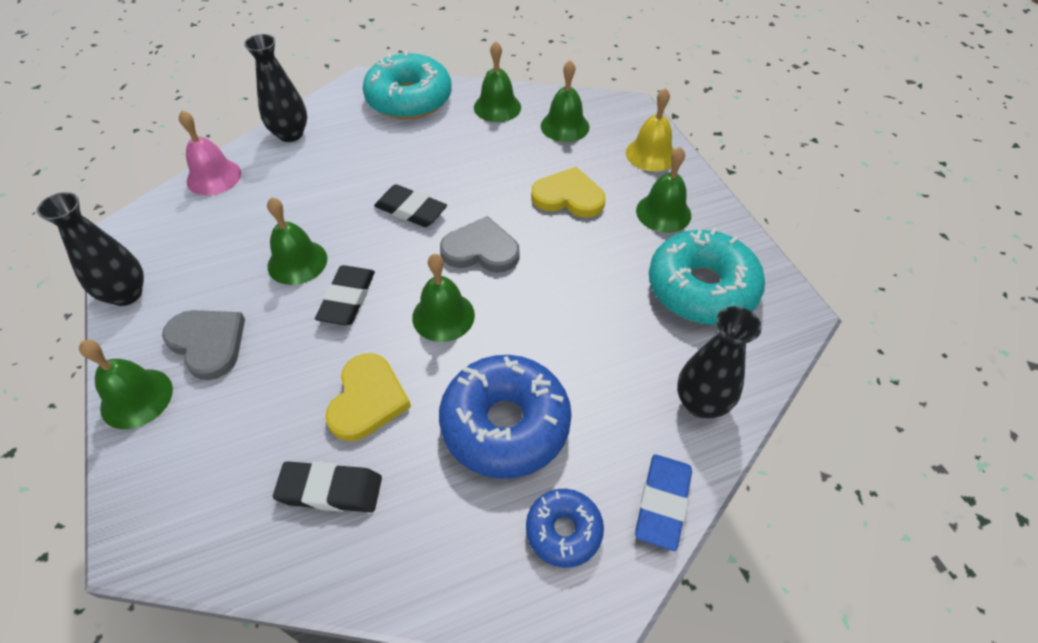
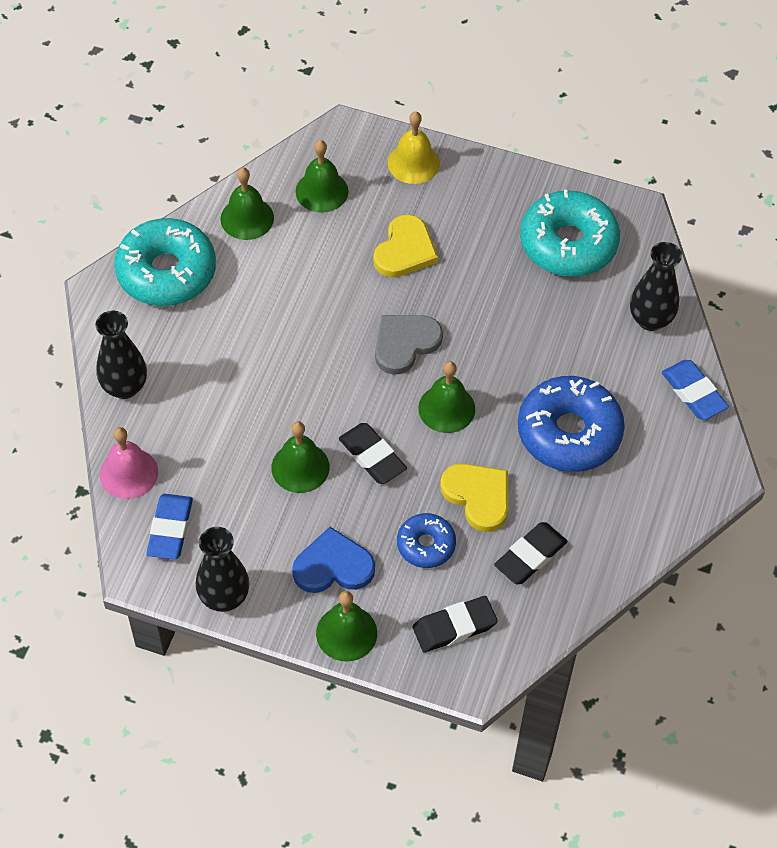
camera: 50 degrees left, 5 degrees up
grey heart [162,310,245,380] -> blue heart [292,527,375,593]
black eraser [374,184,447,227] -> black eraser moved to [413,596,498,652]
blue donut [526,489,604,568] -> blue donut moved to [397,513,456,568]
yellow heart [531,167,606,217] -> yellow heart turned 150 degrees clockwise [373,214,438,278]
green bell [636,147,691,233] -> none
none -> blue eraser [146,494,193,560]

